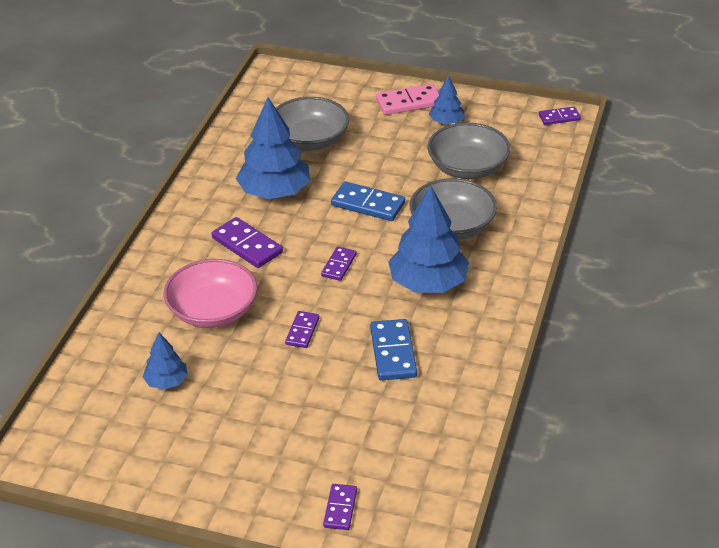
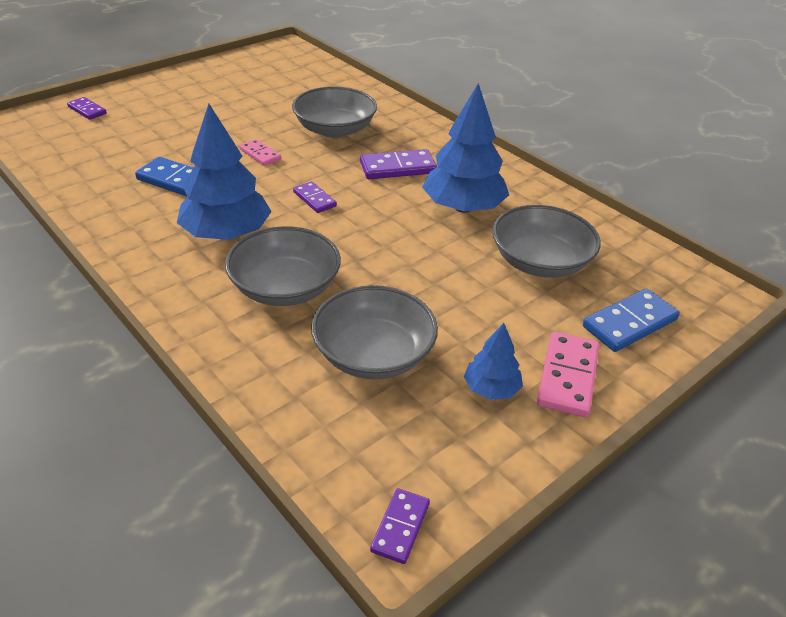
camera: 120 degrees right, 0 degrees up
blue tree [143,333,188,390] -> none
pink bowl [164,259,257,328] -> grey bowl [292,86,377,138]
purple domino [285,311,319,348] -> pink domino [239,139,281,166]
blue domino [331,182,405,221] -> blue domino moved to [583,289,680,352]

